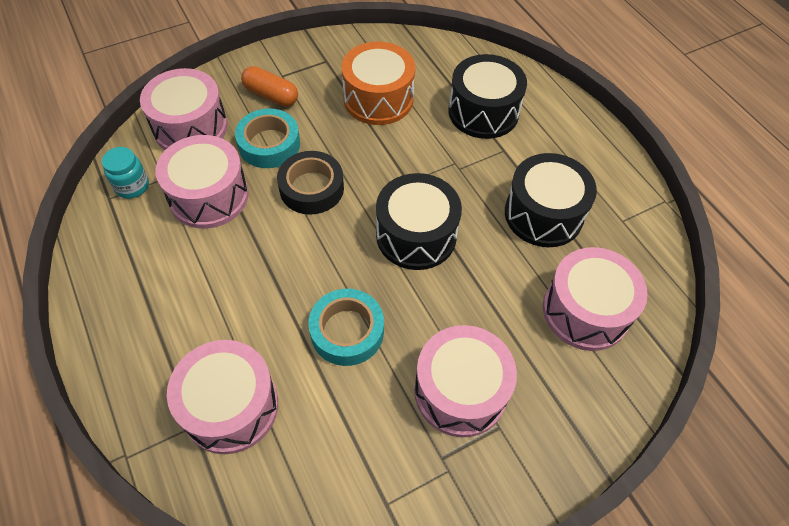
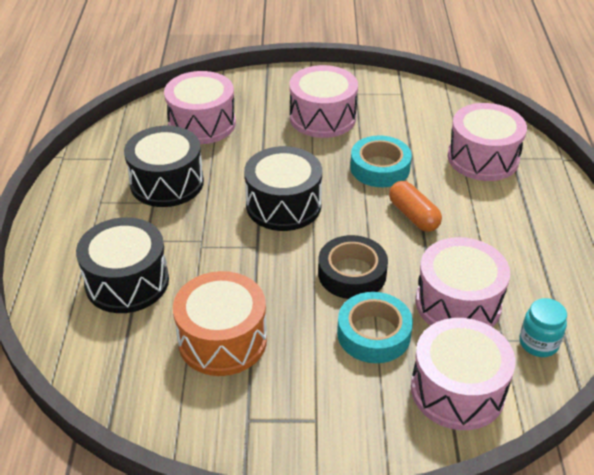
camera: 150 degrees left, 15 degrees down
orange capsule [241,66,298,107] -> orange capsule moved to [389,181,442,232]

